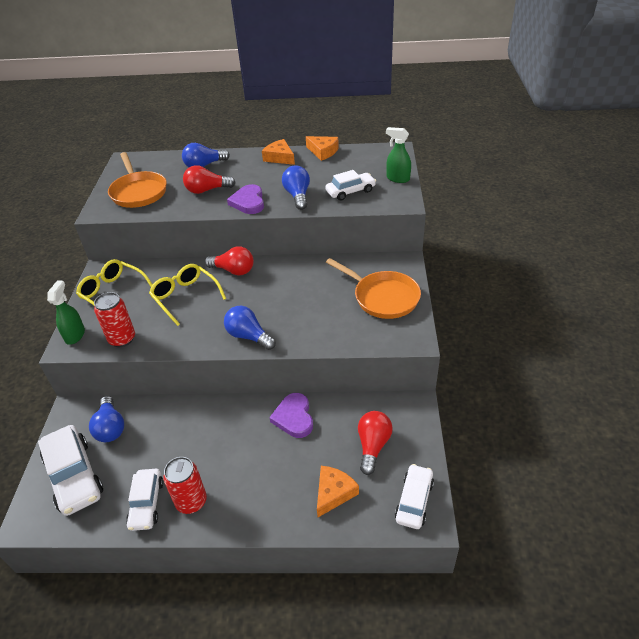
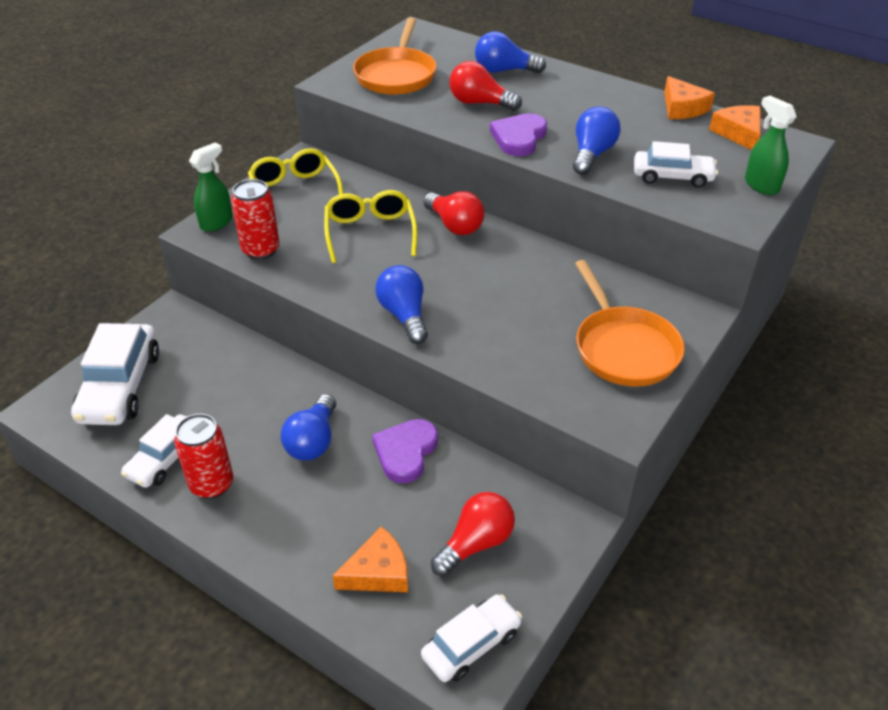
camera: 30 degrees right, 0 degrees up
blue light bulb [89,396,124,442] -> blue light bulb moved to [281,394,336,461]
orange cheese [262,139,295,165] -> orange cheese moved to [709,105,761,150]

